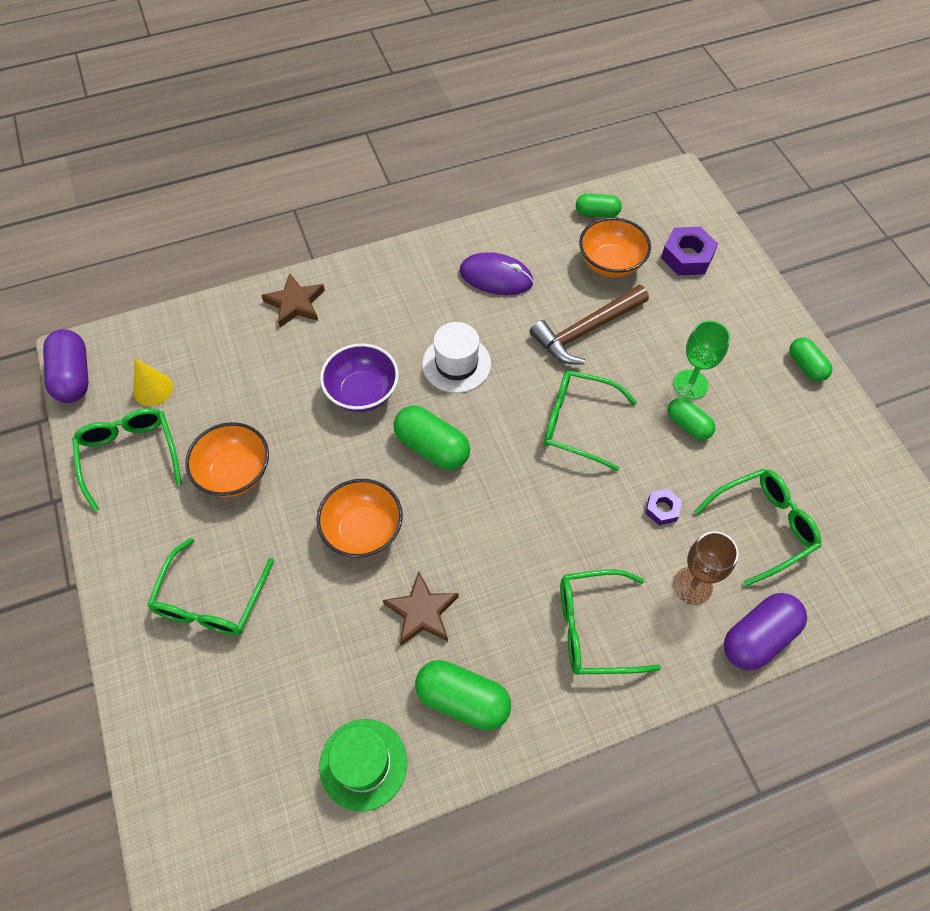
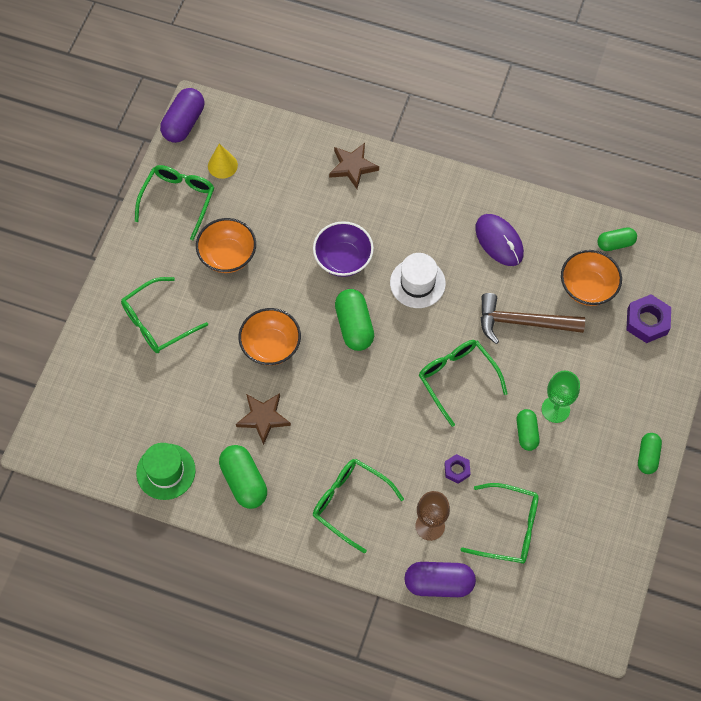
camera: 40 degrees right, 5 degrees up
green capsule [576,193,622,218] -> green capsule turned 60 degrees counterclockwise [597,227,637,251]

